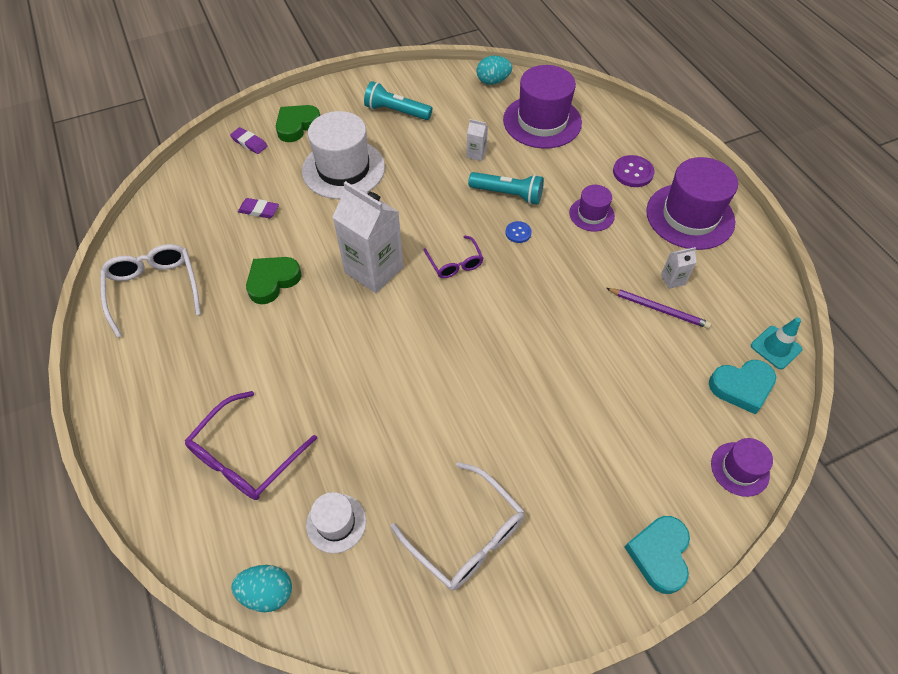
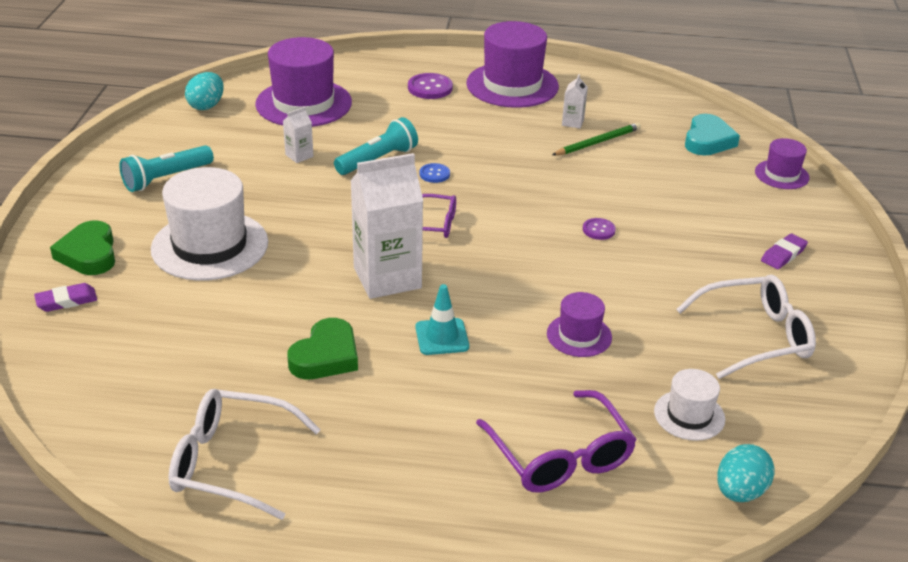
camera: 60 degrees left, 20 degrees down
purple eraser [238,198,279,218] -> purple eraser moved to [761,234,808,269]
green heart [246,257,302,304] -> green heart turned 135 degrees counterclockwise [287,318,358,379]
purple hat [569,185,615,231] -> purple hat moved to [547,292,612,357]
purple pencil [606,288,711,329] -> green pencil [552,123,641,155]
turquoise heart [625,516,690,594] -> none
turquoise traffic cone [751,317,802,369] -> turquoise traffic cone moved to [415,284,469,355]
none -> purple button [583,218,616,240]

